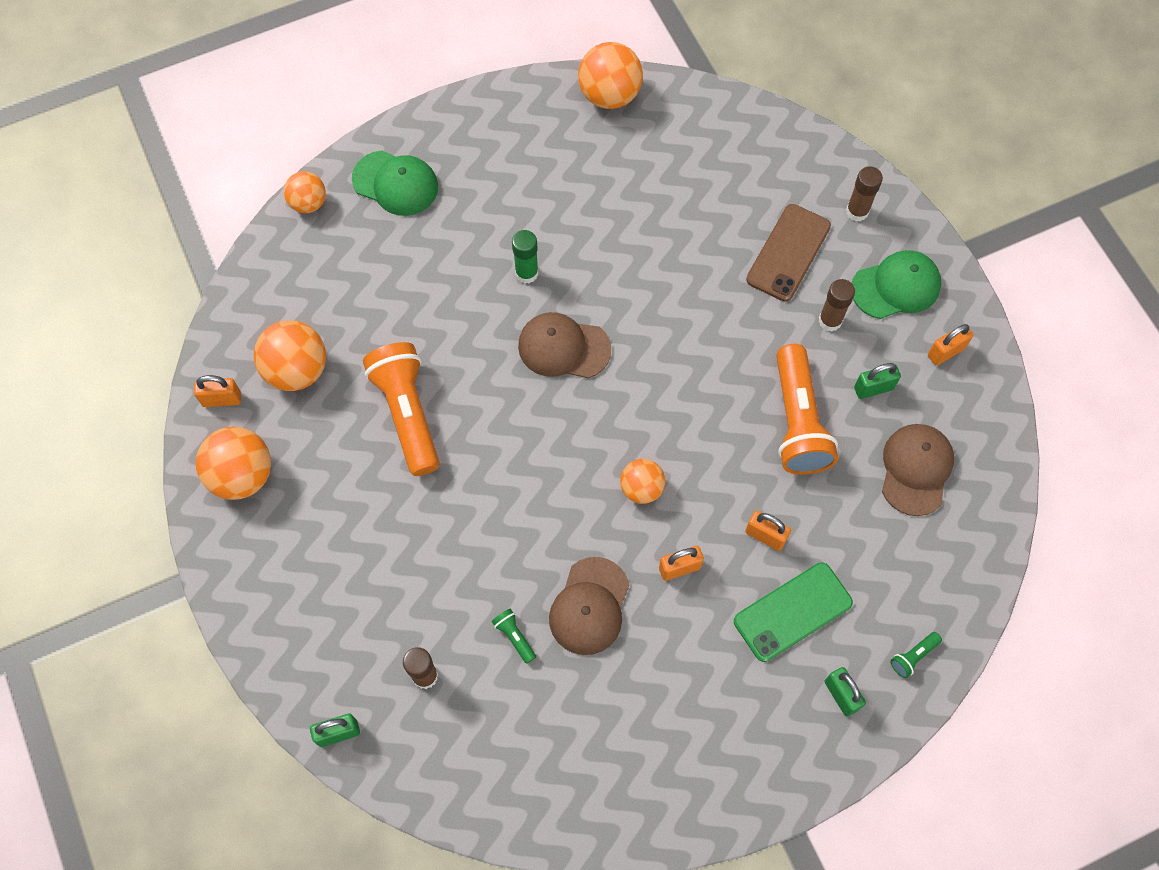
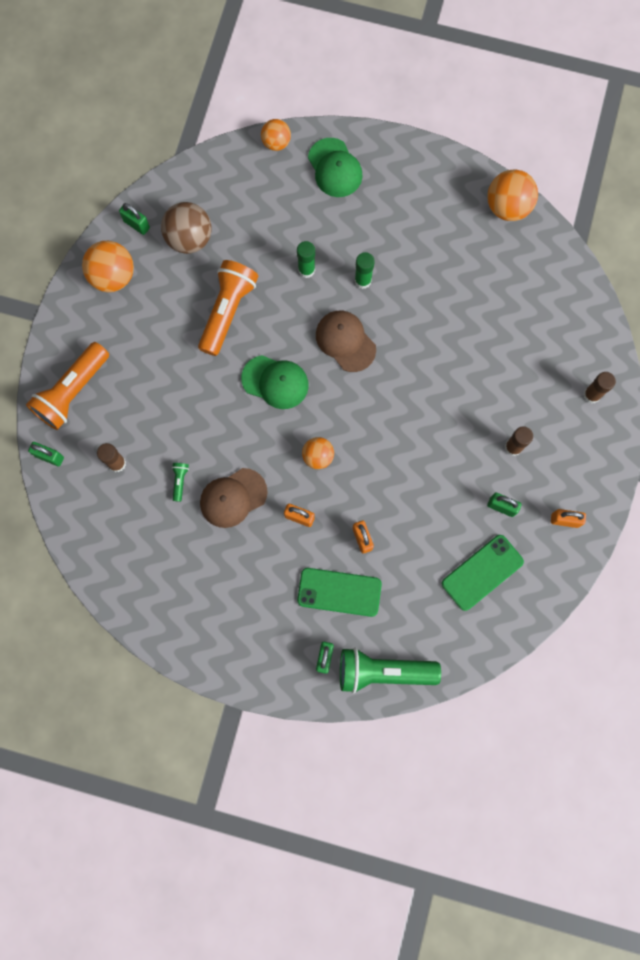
camera: 40 degrees right, 10 degrees up
orange padlock [194,375,241,407] -> green padlock [119,203,150,235]
orange ball [254,320,326,391] -> brown ball [161,202,212,254]
brown phone [746,204,831,302] -> none
orange flashlight [776,344,838,475] -> orange flashlight moved to [26,342,109,430]
green cap [852,250,941,319] -> green cap moved to [241,355,309,409]
brown cap [882,424,954,516] -> green phone [442,535,524,611]
green flashlight [890,632,942,678] -> green flashlight [340,648,441,694], size x2.47
none -> green glue stick [297,241,315,278]

